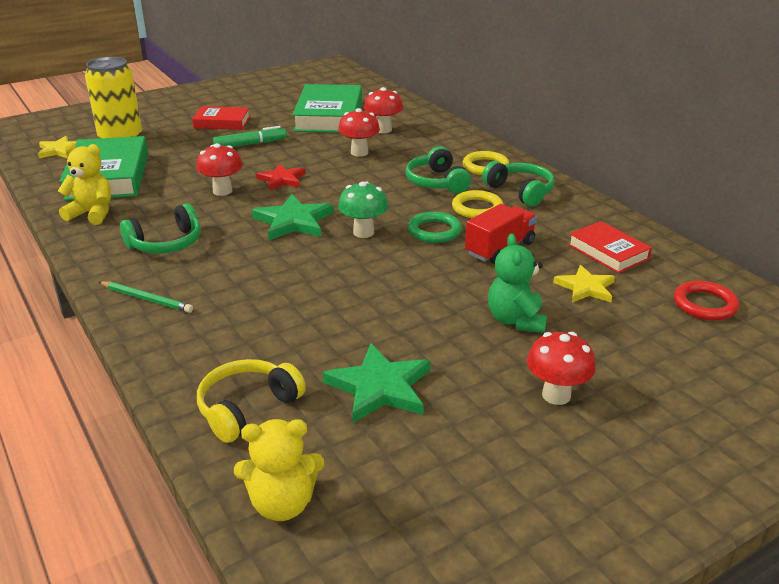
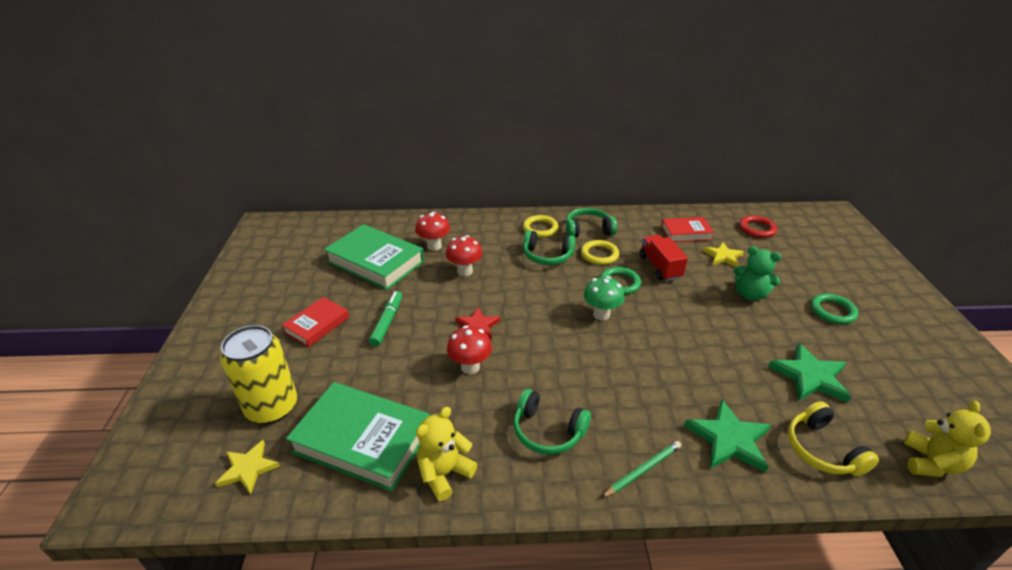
camera: 60 degrees left, 5 degrees up
green headphones [120,203,201,254] -> green headphones turned 120 degrees clockwise [513,389,591,455]
green star [252,194,333,240] -> green star moved to [684,399,771,472]
red mushroom [527,332,596,405] -> green ring [811,293,858,324]

